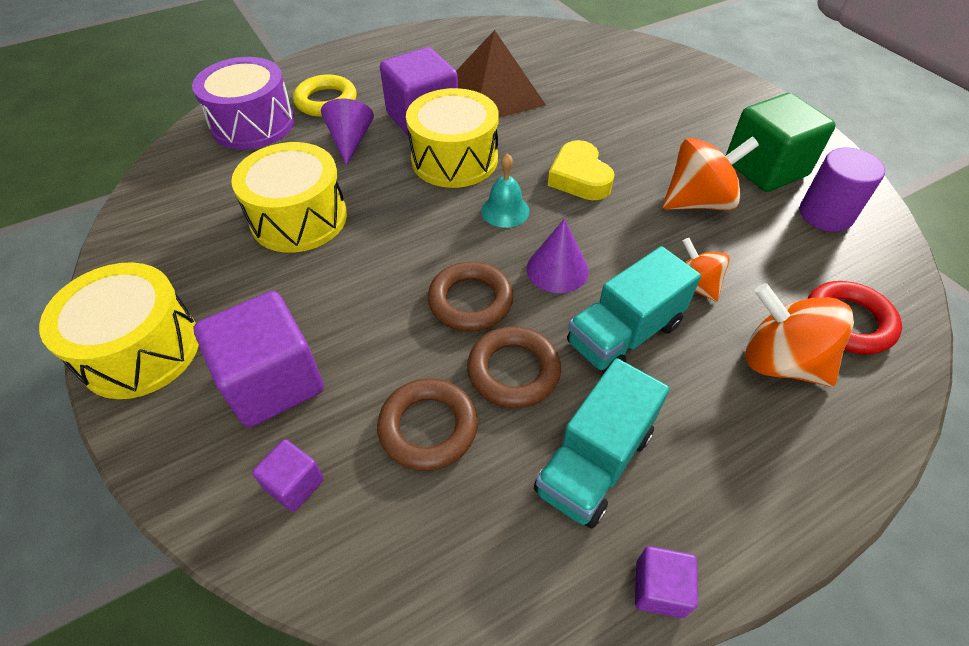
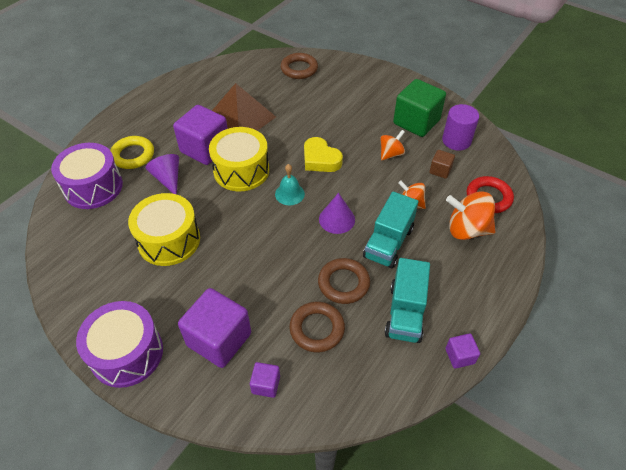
camera: 25 degrees left, 0 degrees up
yellow drum [39,262,199,399] -> purple drum [76,301,163,388]
brown ring [428,262,514,332] -> brown ring moved to [280,53,318,79]
orange spinning top [663,136,759,210] -> orange spinning top [380,130,405,160], size x0.61
none -> brown cube [429,150,455,179]

